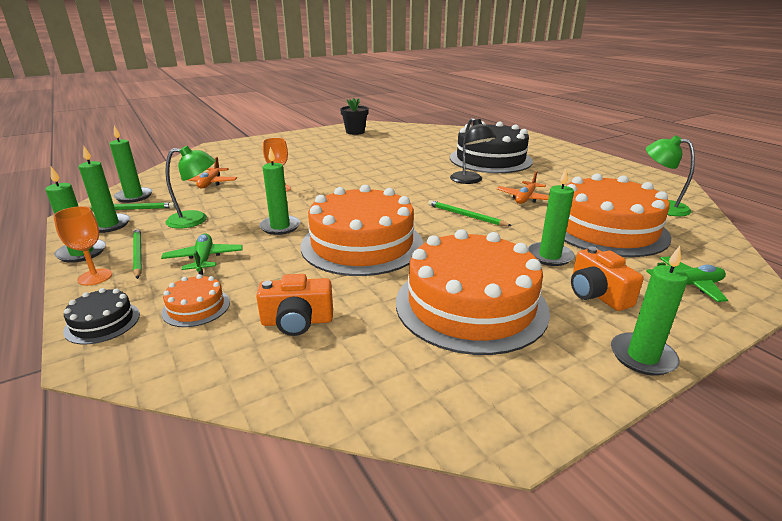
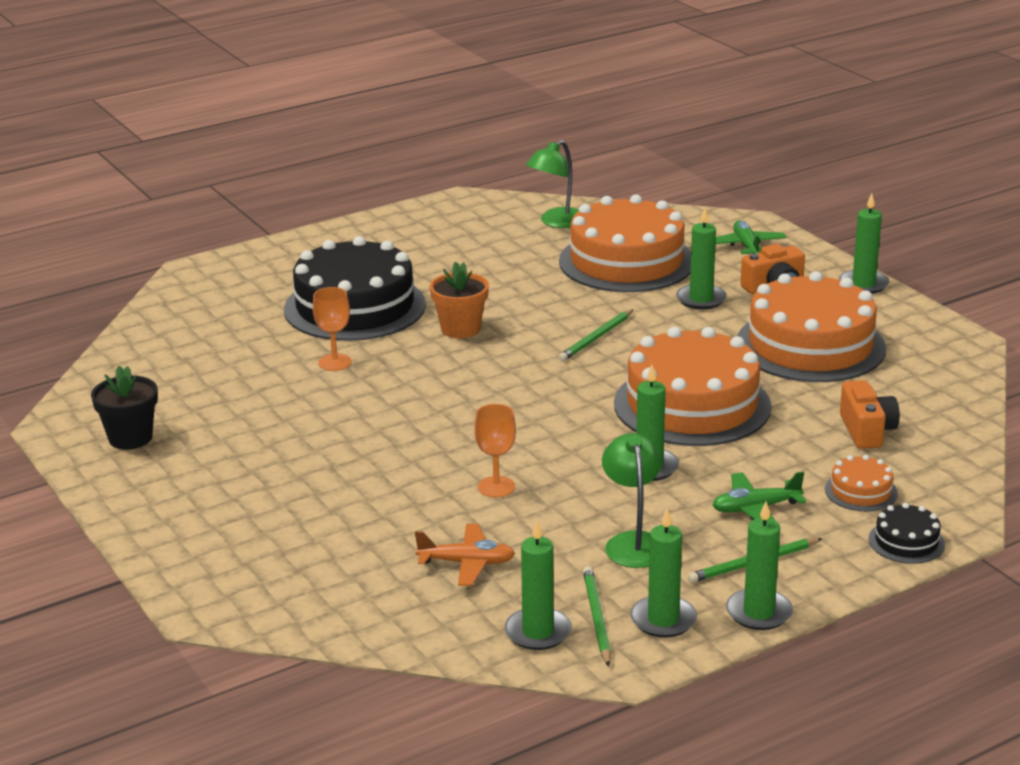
camera: 90 degrees left, 0 degrees up
orange goblet [53,206,112,286] -> orange goblet moved to [313,287,352,371]
black lamp [450,118,496,184] -> orange flower pot [430,262,489,338]
orange plane [497,171,549,204] -> none

